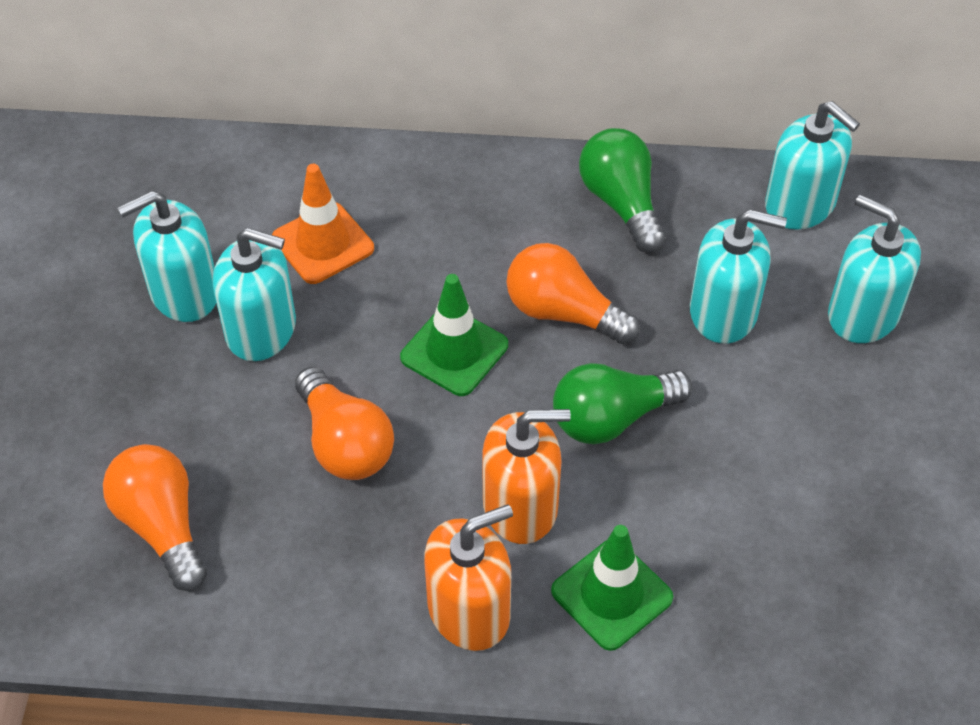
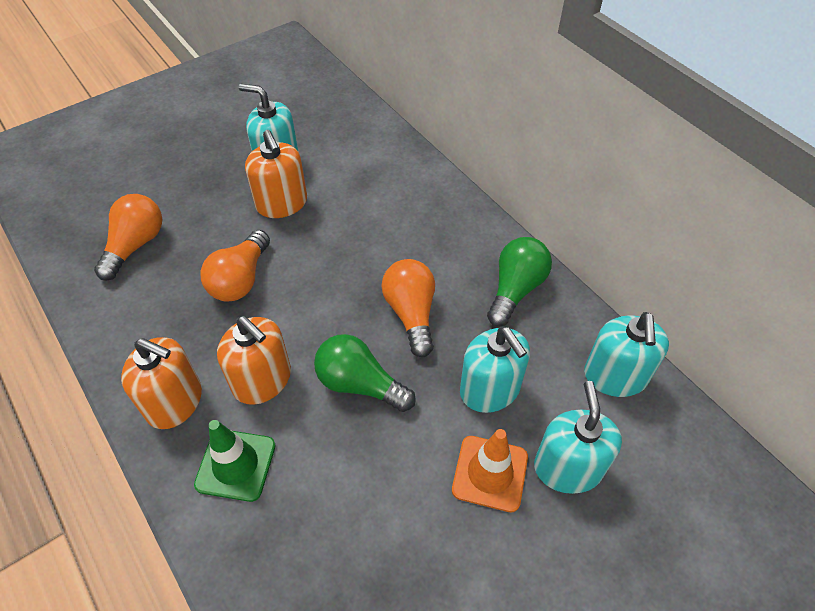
camera: 50 degrees right, 0 degrees up
turquoise soap dispenser [213,228,296,361] -> orange soap dispenser [245,130,307,218]
orange traffic cone [272,164,374,284] -> orange traffic cone moved to [452,429,528,512]
green traffic cone [400,274,508,396] -> none

